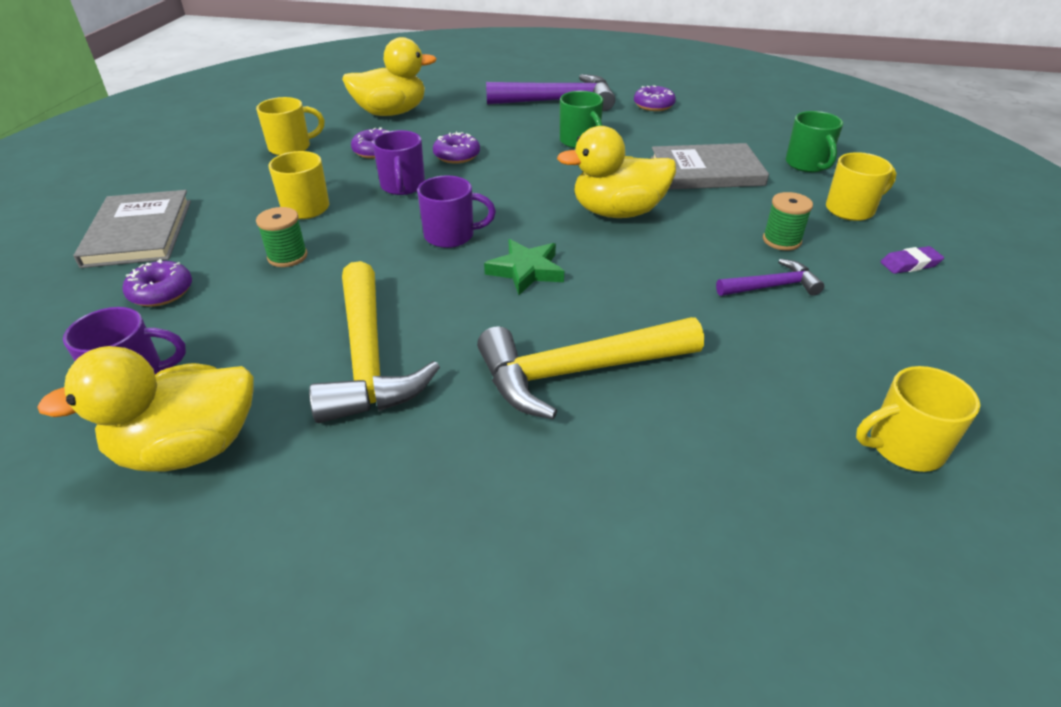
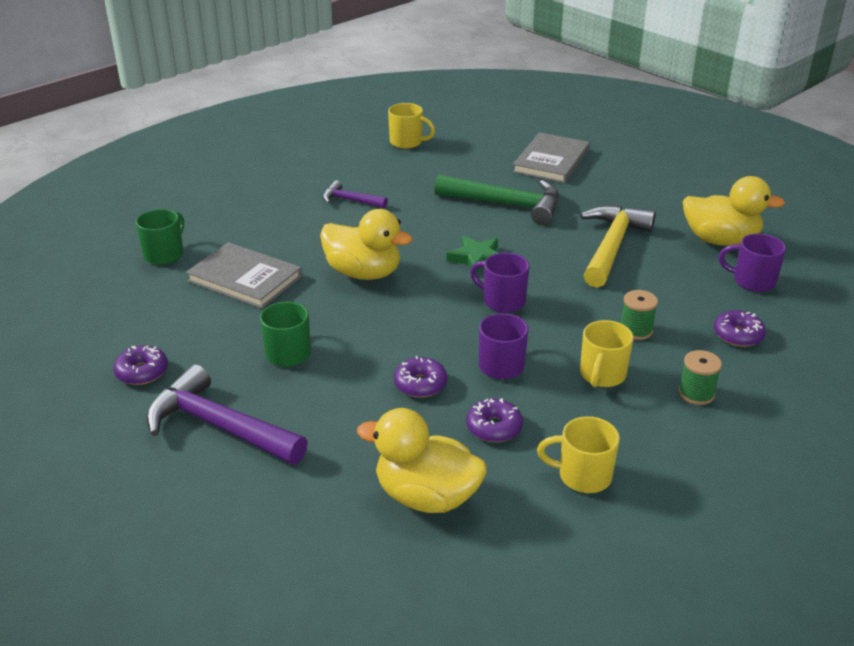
camera: 145 degrees left, 5 degrees down
grey book [73,190,191,268] -> grey book moved to [512,132,590,183]
yellow hammer [477,317,704,419] -> green hammer [434,174,559,225]
green spool [763,192,813,250] -> green spool moved to [678,350,722,405]
yellow mug [826,152,896,221] -> none
purple eraser [880,246,944,274] -> none

